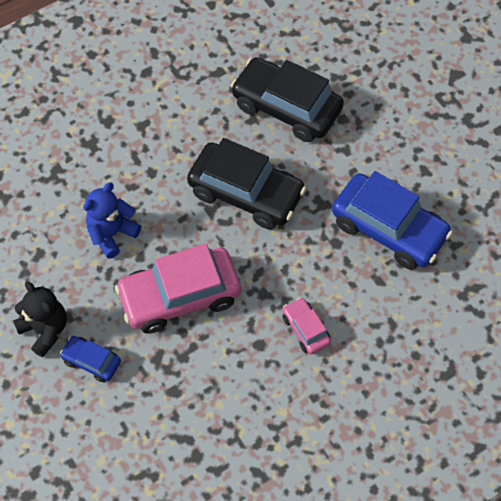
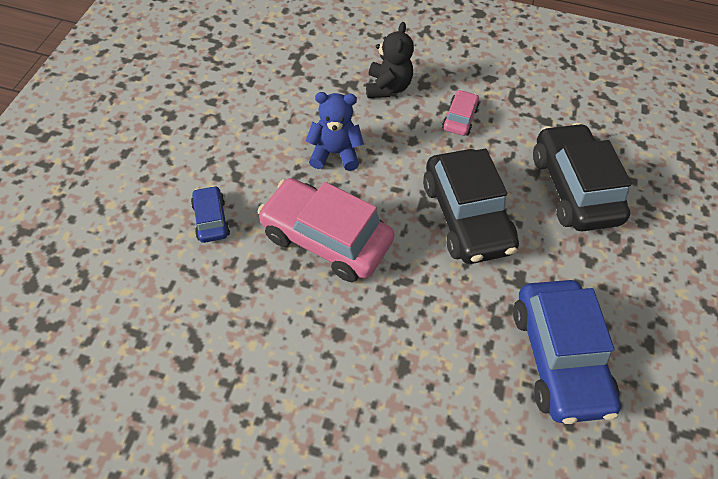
camera: 45 degrees right, 5 degrees down
black teddy bear [13,281,67,358] -> black teddy bear moved to [366,22,414,98]
pink car [282,297,331,355] -> pink car moved to [442,90,479,136]

